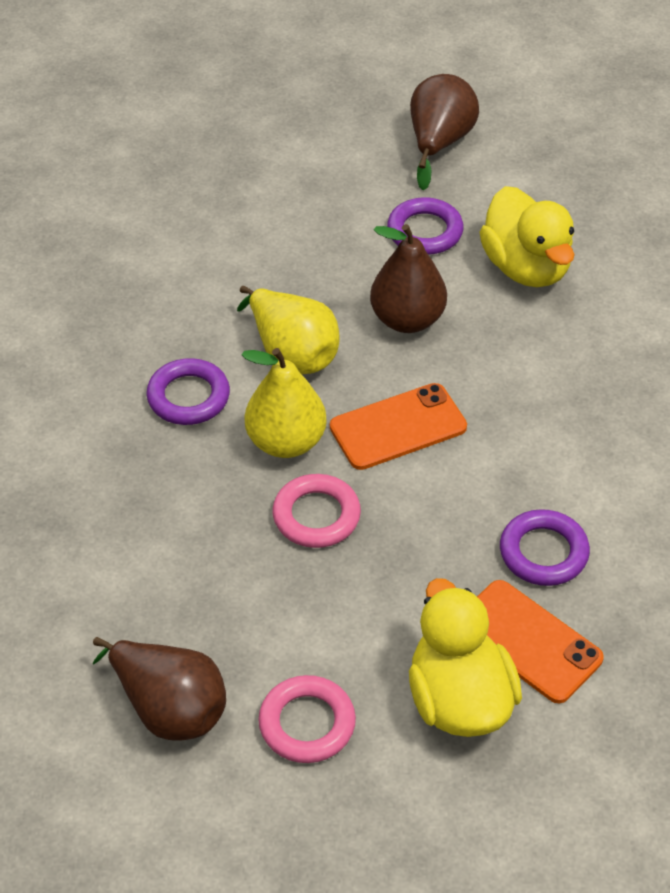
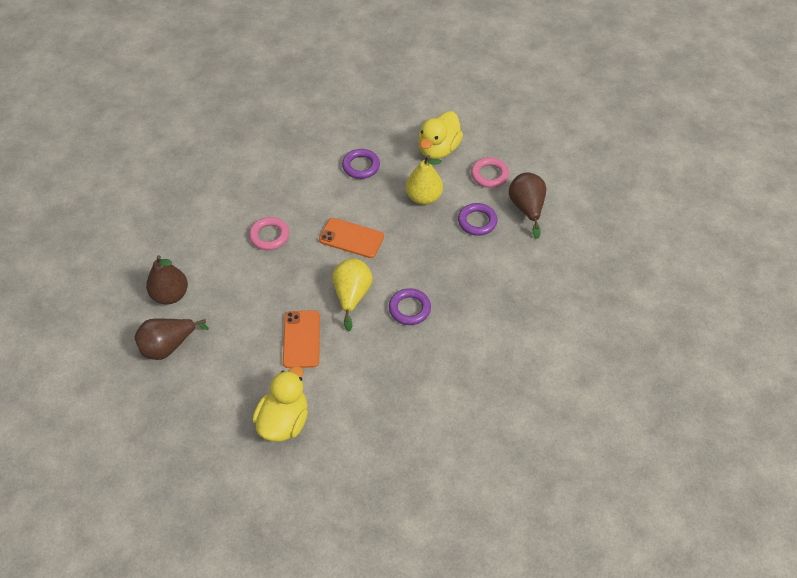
camera: 135 degrees left, 5 degrees up
yellow pear [242,348,327,458] -> yellow pear moved to [406,155,443,205]
pink ring [273,474,361,548] -> pink ring moved to [249,217,289,250]
brown pear [370,224,447,333] -> brown pear moved to [146,255,188,305]
purple ring [387,197,464,255] -> purple ring moved to [458,203,497,236]
orange phone [477,580,604,703] -> orange phone moved to [283,310,320,368]
yellow duck [479,186,575,287] -> yellow duck moved to [253,366,308,442]

